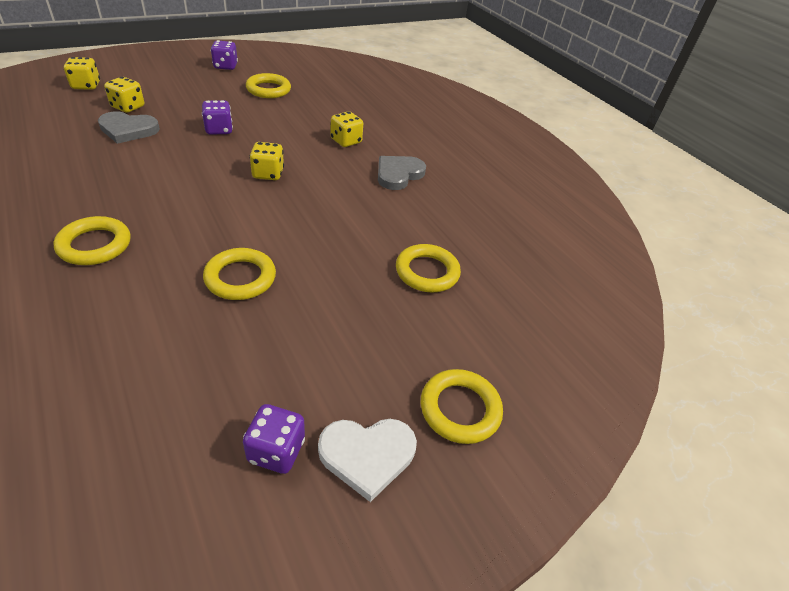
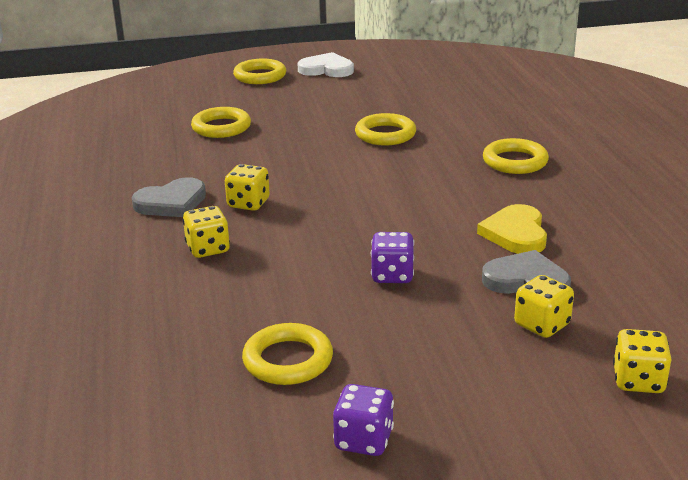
camera: 155 degrees left, 15 degrees down
purple dice [243,404,305,474] -> none
yellow dice [249,142,284,180] -> yellow dice moved to [225,164,270,211]
none -> yellow heart [477,204,547,254]

